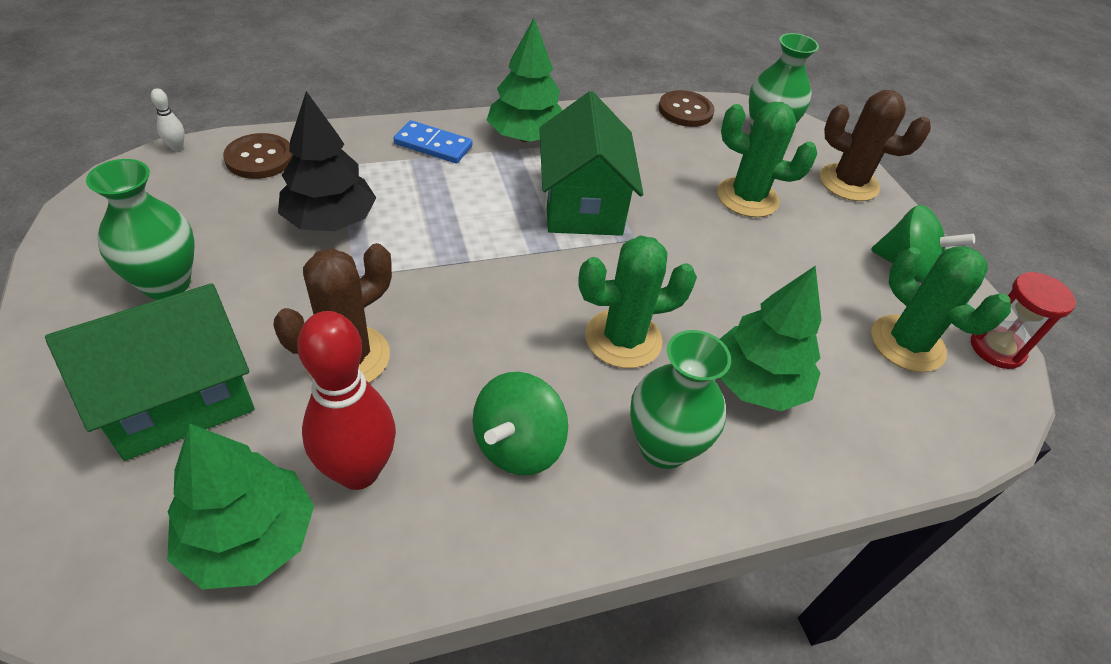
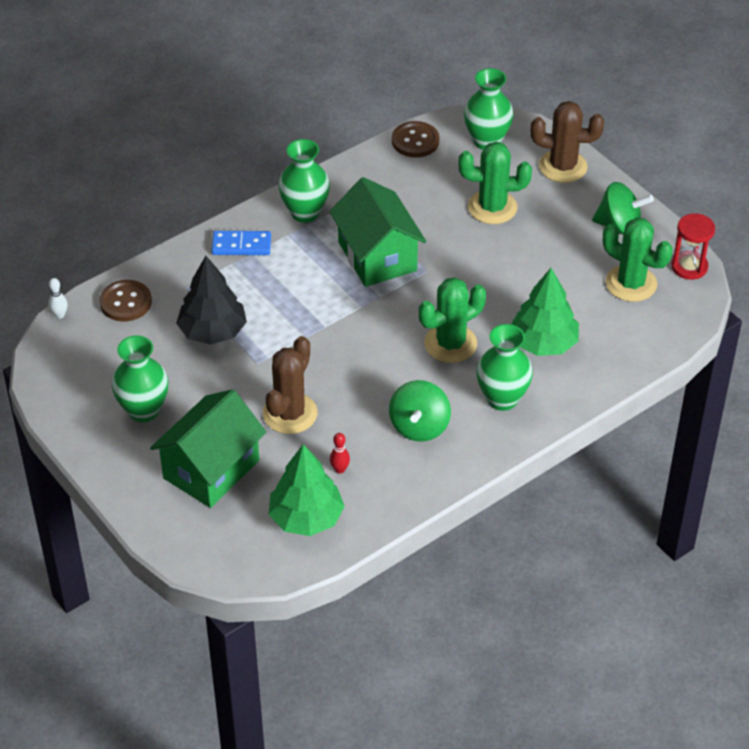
camera: 15 degrees left, 0 degrees up
red bowling pin [297,311,396,490] -> red bowling pin [330,433,350,474], size x0.40
green tree [487,18,562,142] -> green vase [278,139,330,223]

